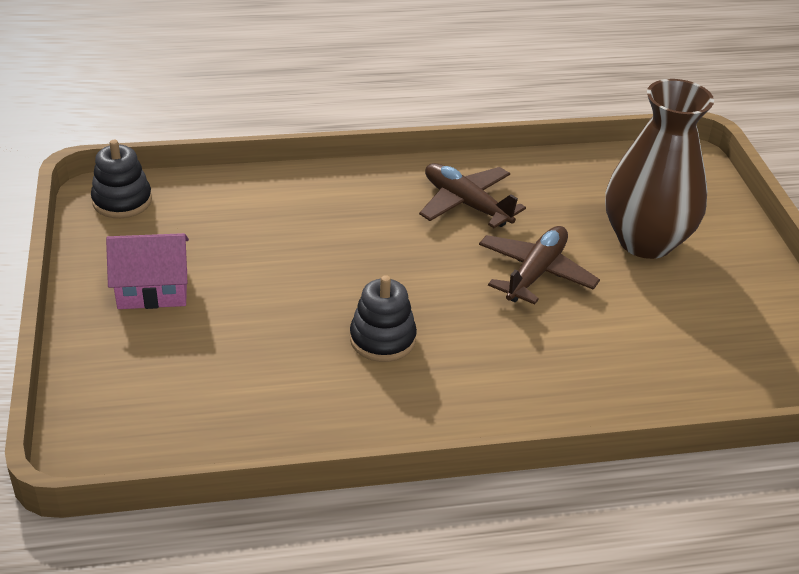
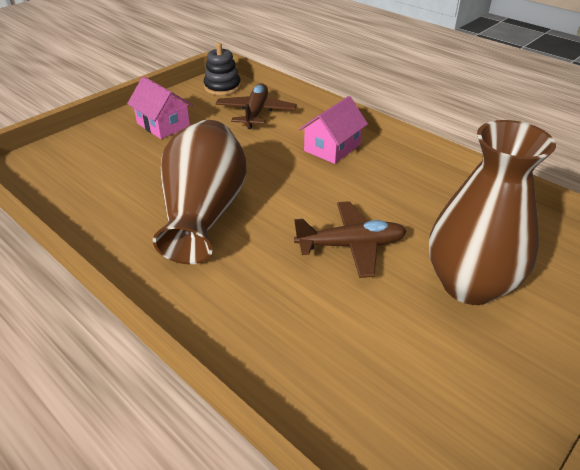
camera: 55 degrees right, 0 degrees up
black stacking toy [350,275,417,362] -> brown vase [153,120,247,264]
brown plane [419,163,526,228] -> brown plane moved to [215,83,297,129]
none -> pink house [299,96,368,164]

